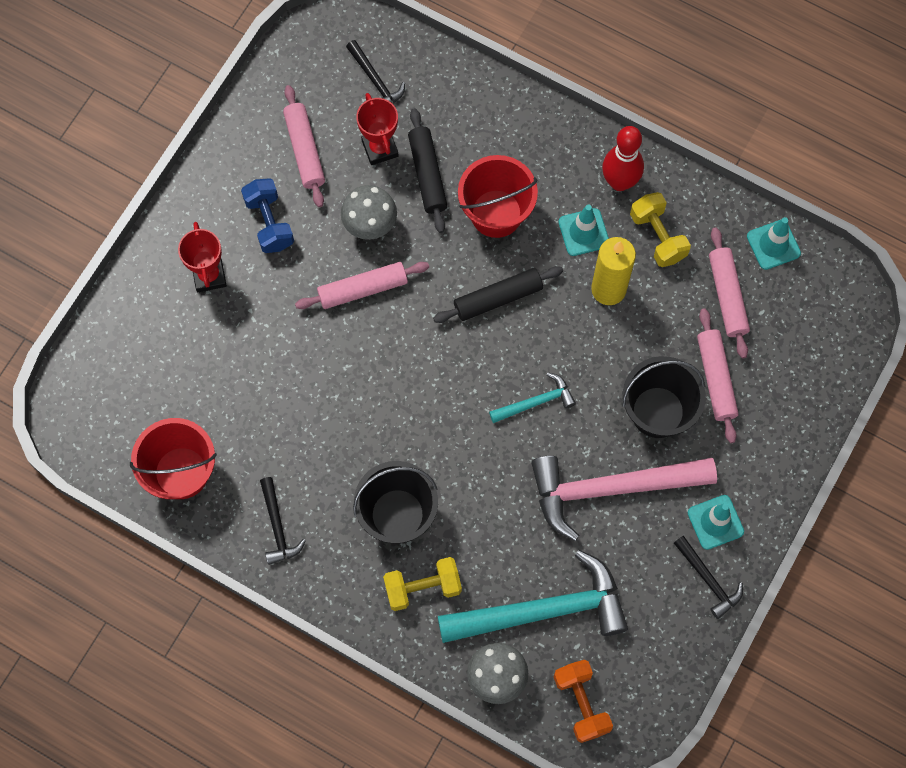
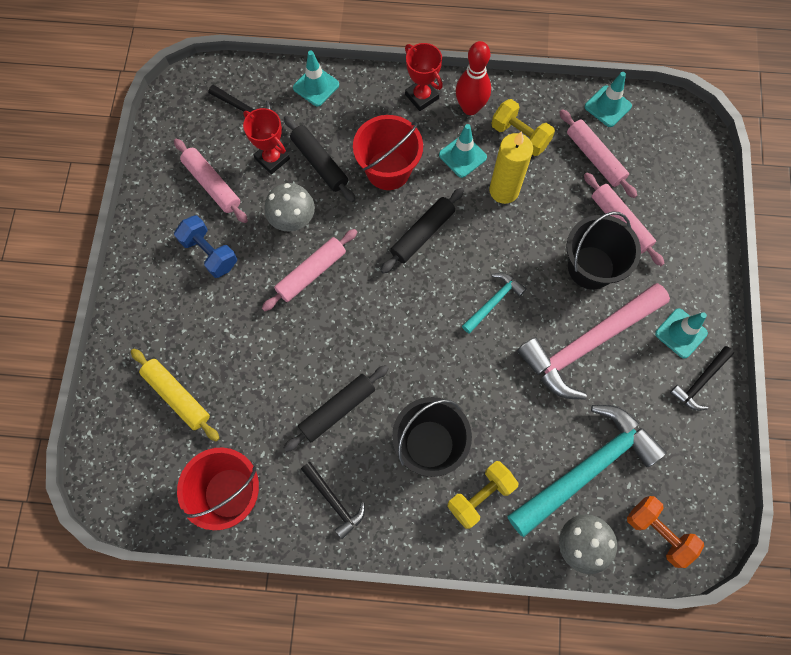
camera: 25 degrees left, 0 degrees up
red trophy [178,222,227,292] -> red trophy moved to [405,43,443,111]
black hammer [674,536,743,619] -> black hammer turned 105 degrees clockwise [670,346,734,411]
none -> yellow rolling pin [131,349,220,441]
none -> black rolling pin [284,365,389,452]
none -> turquoise traffic cone [293,50,339,106]

